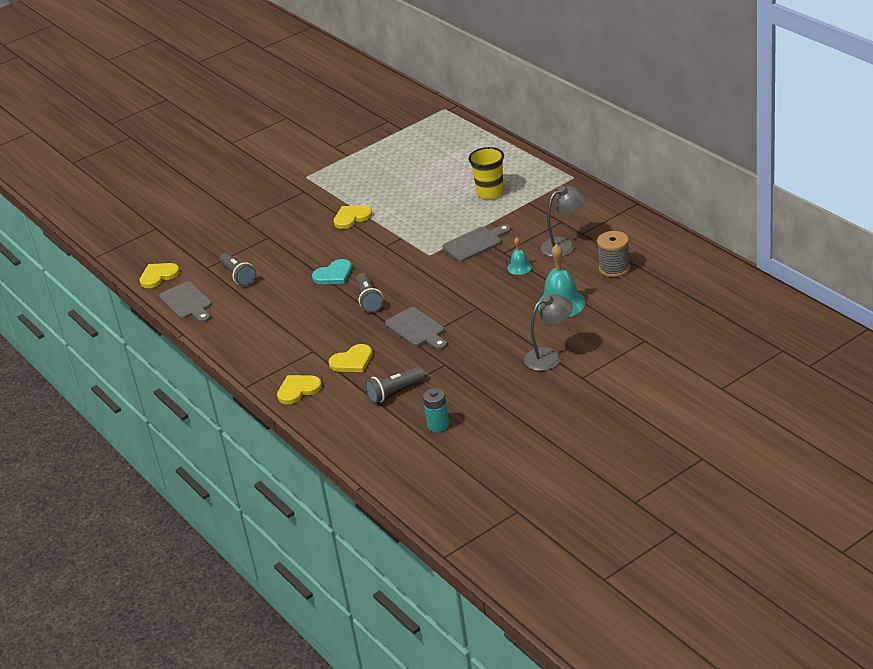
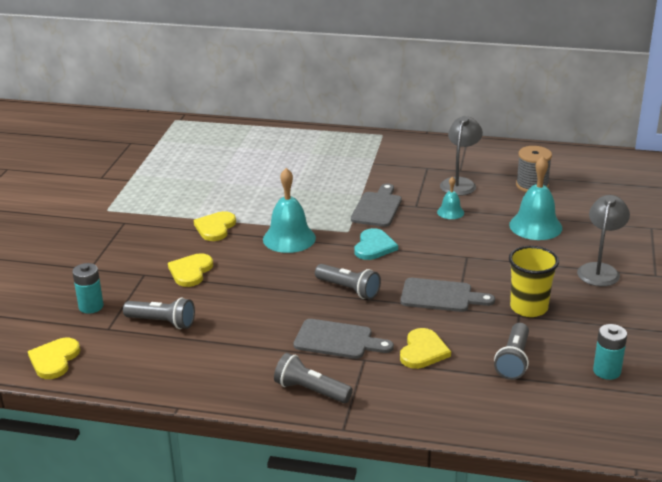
camera: 45 degrees left, 5 degrees down
grey cutting board [159,281,212,323] -> grey cutting board moved to [293,319,394,359]
yellow heart [277,375,322,404] -> yellow heart moved to [168,253,213,287]
turquoise heart [312,259,352,284] -> turquoise heart moved to [355,228,398,260]
yellow cup [469,147,504,199] -> yellow cup moved to [509,246,559,317]
none -> turquoise battery [72,263,104,314]
none -> turquoise bell [263,168,316,253]
none -> grey flashlight [274,353,353,403]

